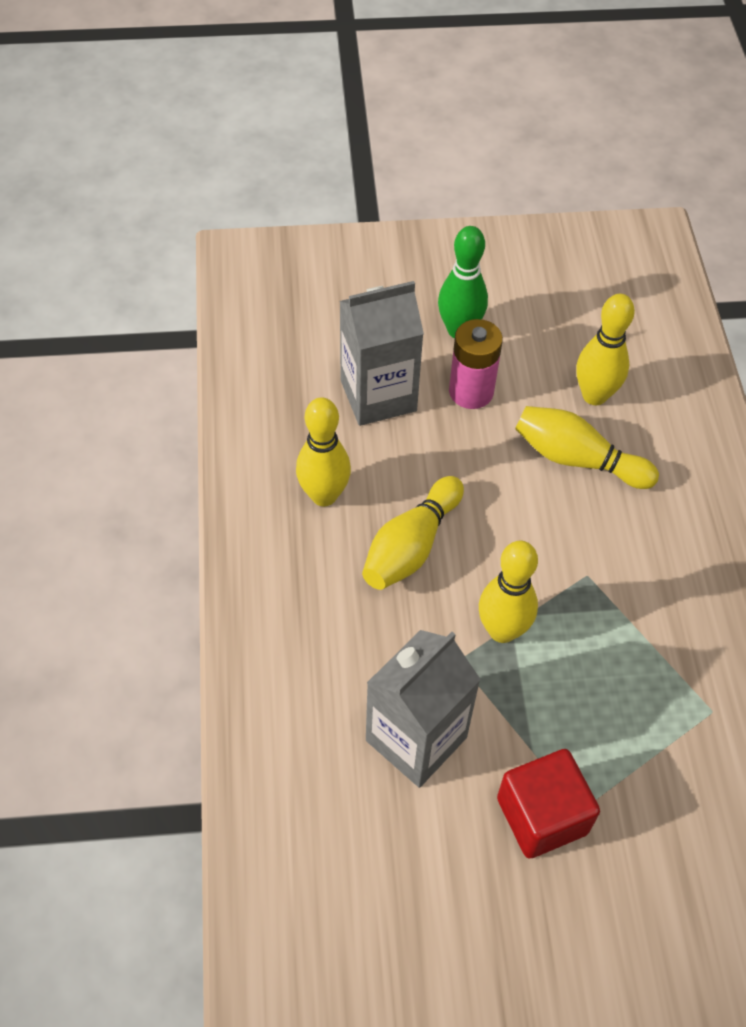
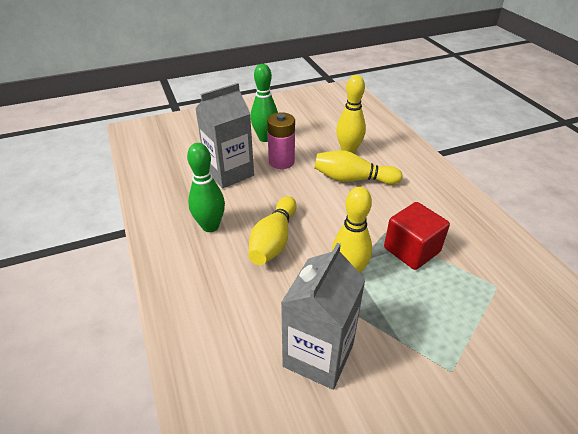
camera: 15 degrees left, 15 degrees down
yellow bowling pin [296,397,351,506] -> green bowling pin [187,143,225,232]
red cube [497,749,600,859] -> red cube moved to [384,202,450,270]

